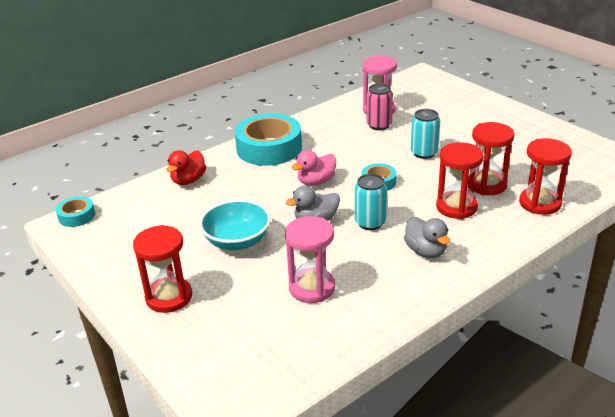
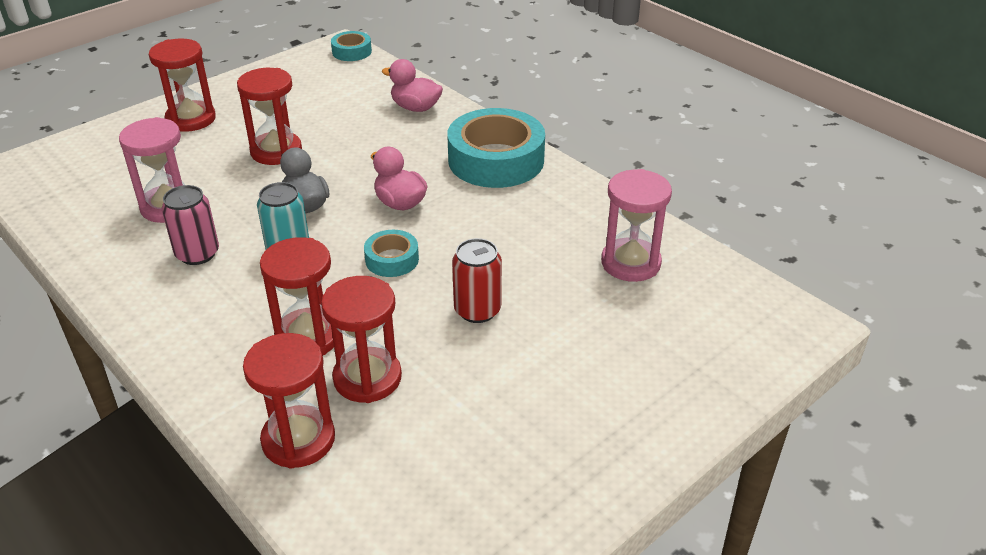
camera: 85 degrees right, 5 degrees up
red duck [167,150,206,185] -> pink duck [382,59,443,112]
turquoise bowl [199,199,271,250] -> red hourglass [237,68,302,165]
pink can [366,83,393,130] -> pink can moved to [162,185,219,265]
grey duck [404,217,450,258] -> none
turquoise can [411,109,440,159] -> red can [452,238,502,323]

